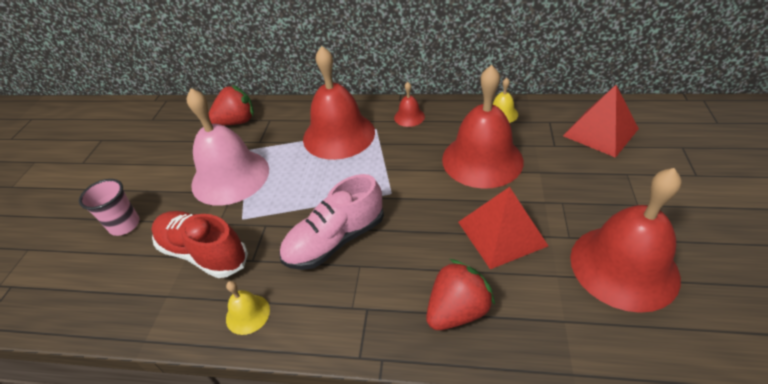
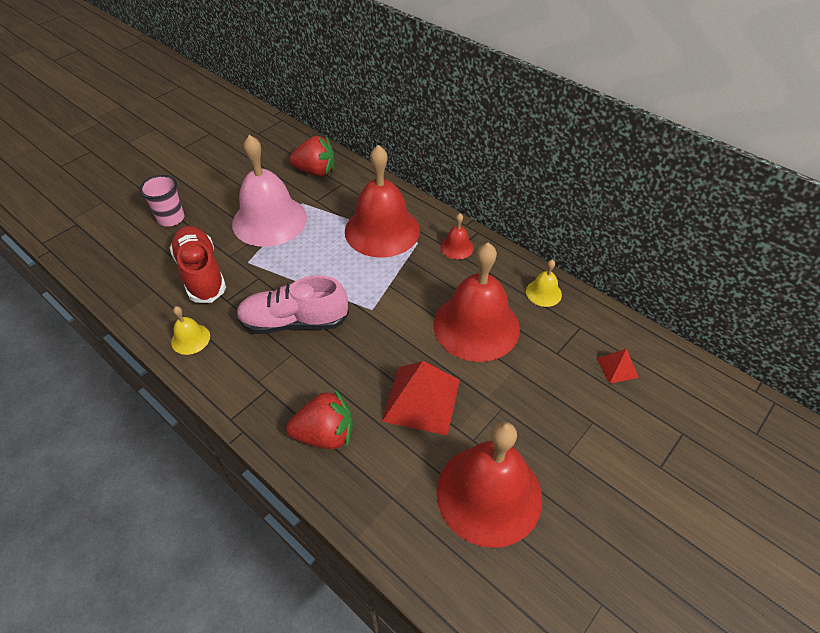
camera: 30 degrees right, 5 degrees up
red pyramid [563,85,639,158] -> red pyramid [597,349,639,384], size x0.50

